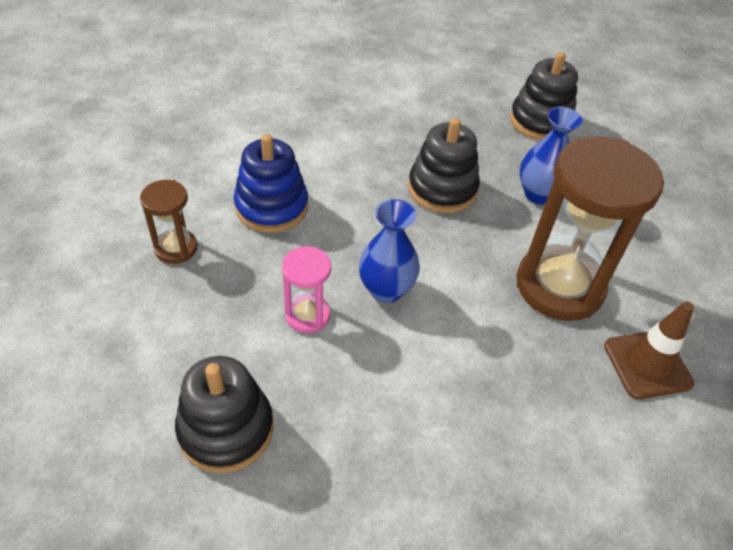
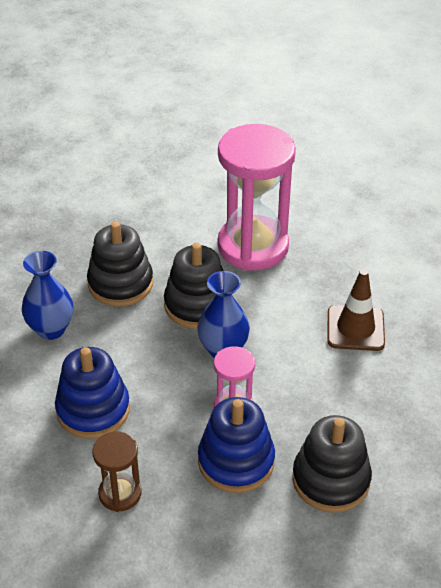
camera: 70 degrees left, 5 degrees down
black stacking toy [510,52,578,141] -> black stacking toy moved to [164,243,223,329]
brown hourglass [517,136,664,321] -> pink hourglass [218,124,296,271]
blue vase [520,107,583,205] -> blue vase moved to [22,251,73,340]
brown traffic cone [604,302,694,399] -> brown traffic cone moved to [328,269,385,351]
none -> blue stacking toy [198,397,275,493]

